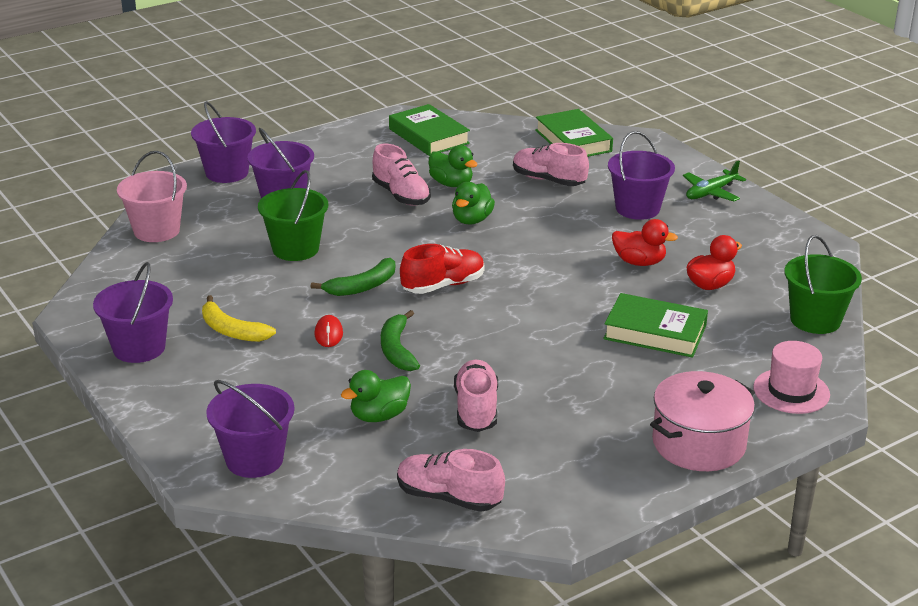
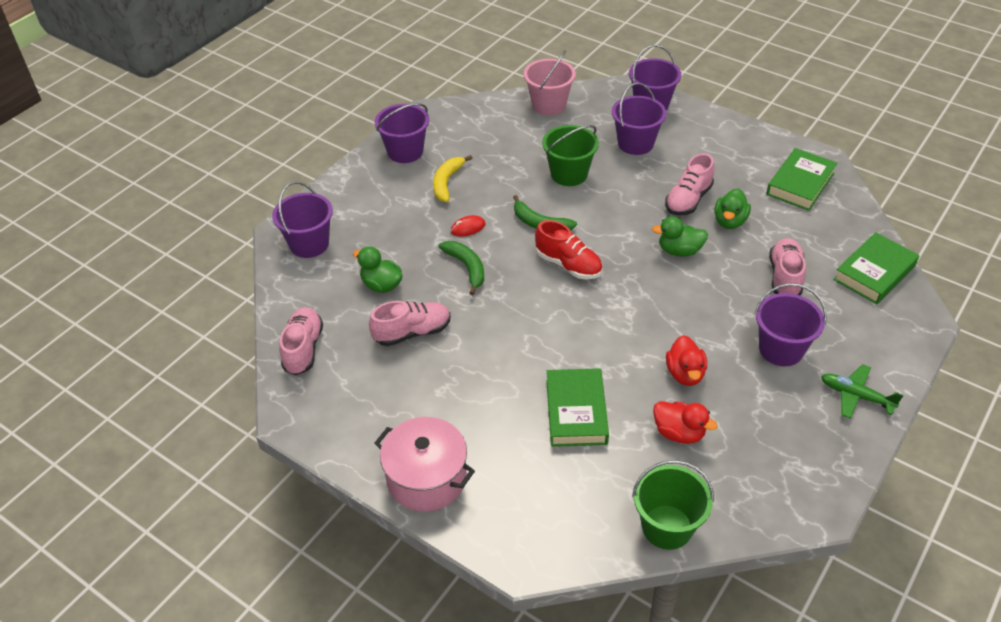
camera: 70 degrees right, 15 degrees up
green banana [381,310,420,371] -> green banana turned 90 degrees clockwise [439,241,484,295]
pink hat [753,341,830,414] -> none

